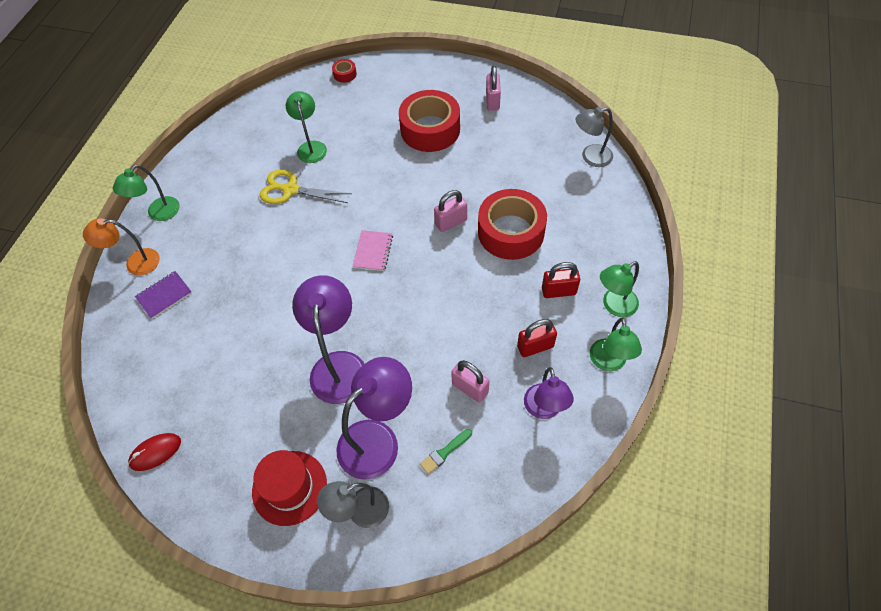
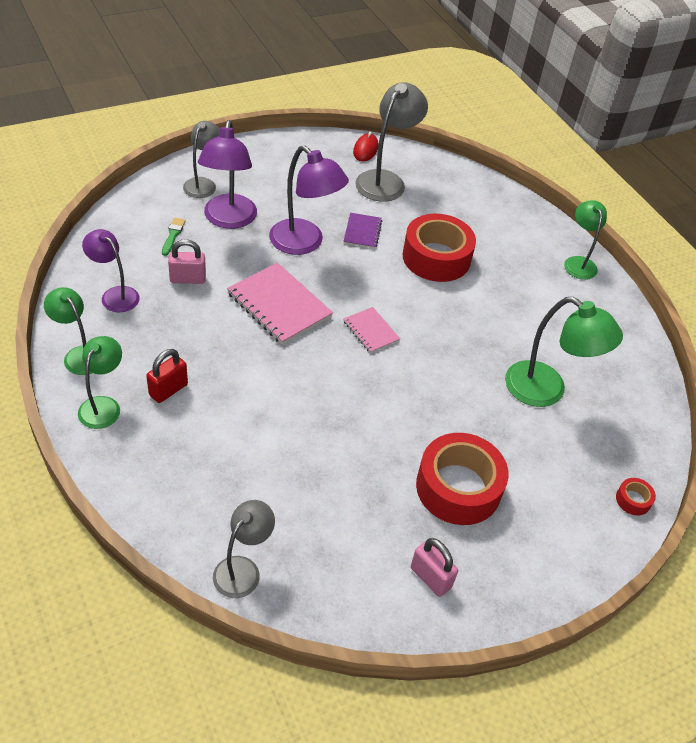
camera: 130 degrees right, 10 degrees down
orange lamp [83,218,160,276] -> none
purple notebook [135,271,192,319] -> purple notebook moved to [343,213,382,249]
red hat [252,450,327,526] -> none
yellow scissors [260,169,352,204] -> none
green lamp [286,91,327,163] -> green lamp [505,297,623,407], size x1.57
pink padlock [434,190,467,232] -> none
red tape [478,189,547,260] -> red tape moved to [403,214,476,282]
red padlock [517,319,557,357] -> none
none -> pink notebook [227,263,333,345]
none -> grey lamp [355,82,428,202]

